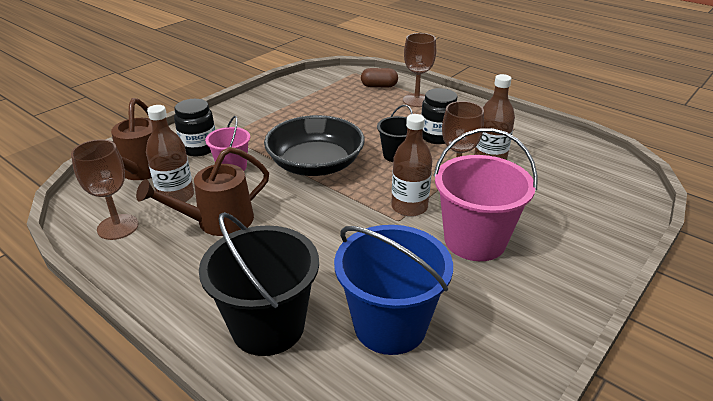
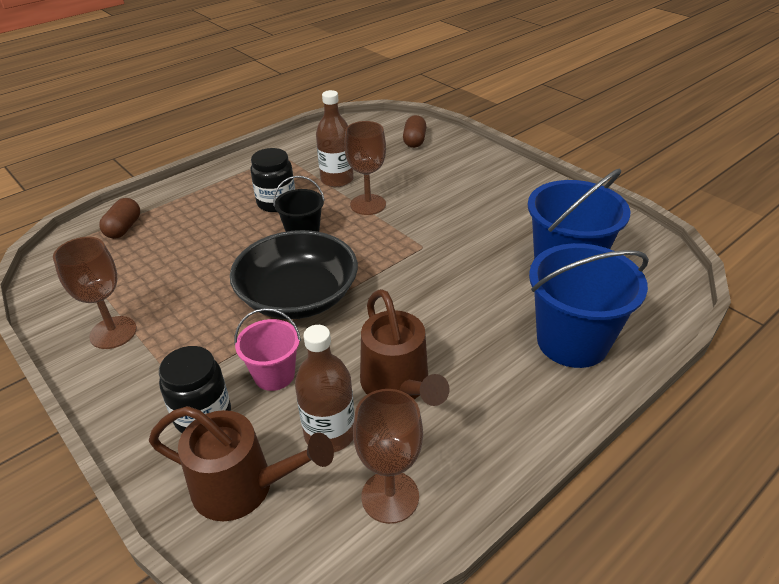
camera: 80 degrees left, 5 degrees up
black bucket [199,212,319,356] -> blue bucket [529,243,649,368]
brown bottle [391,114,432,217] -> none
brown goblet [403,33,436,107] -> brown goblet moved to [53,237,137,349]
pink bucket [434,128,538,261] -> none
none -> brown capsule [403,115,427,148]

